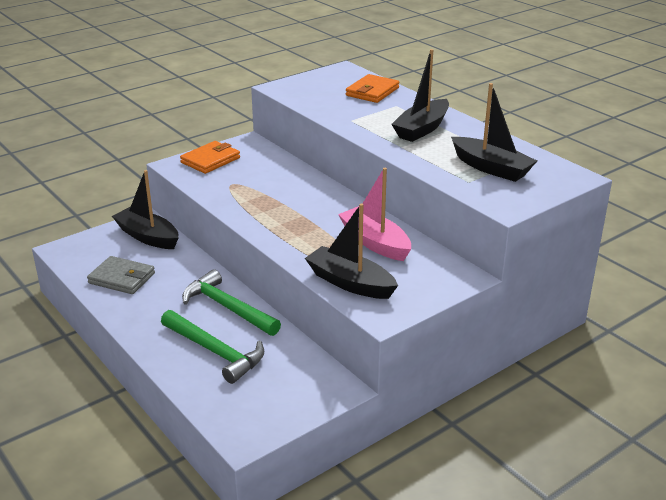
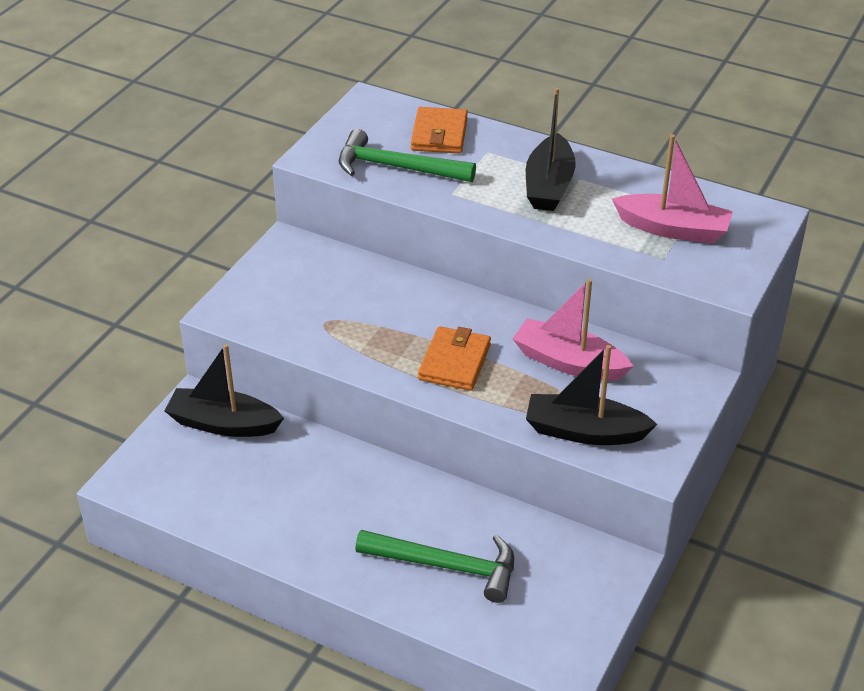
camera: 25 degrees left, 10 degrees up
grey wallet [87,256,155,294] -> none
orange wallet [180,141,240,174] -> orange wallet moved to [418,326,491,391]
green hammer [182,269,281,336] -> green hammer moved to [339,129,476,182]
black boat [451,83,537,182] -> pink boat [612,134,733,243]

